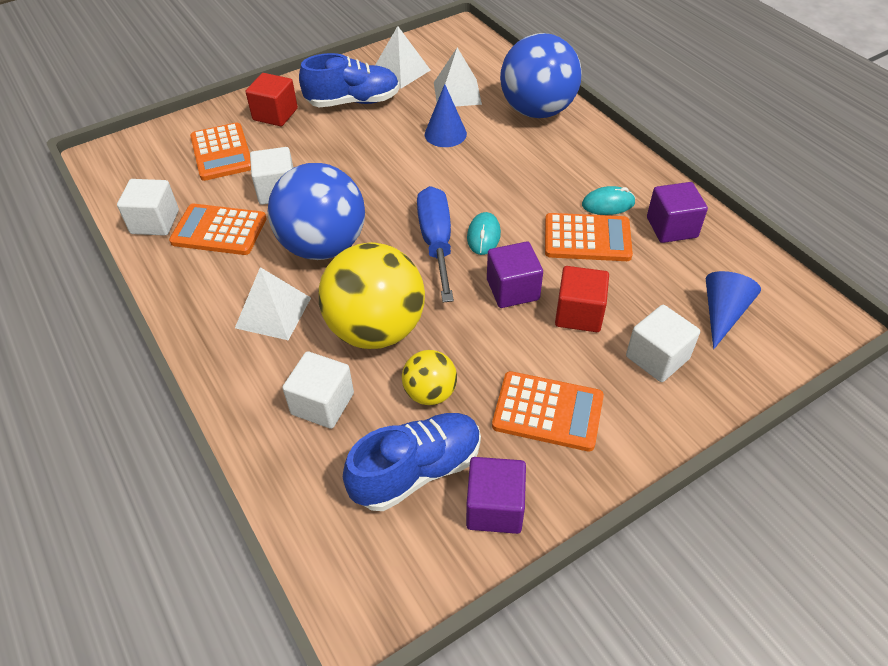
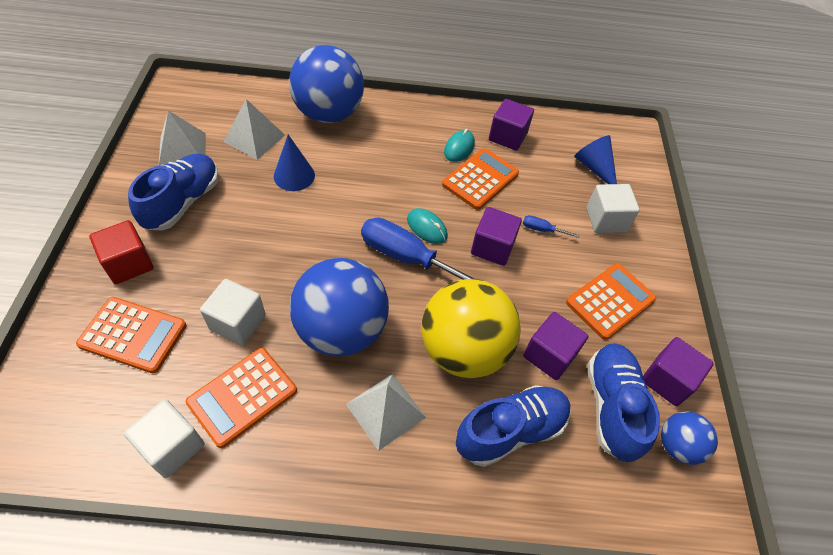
camera: 60 degrees left, 5 degrees up
white cube [283,351,354,429] -> blue shoe [456,385,571,467]
yellow ball [402,350,457,405] -> purple cube [523,312,589,380]
red cube [555,266,609,332] -> blue screwdriver [523,215,580,238]
none -> blue ball [661,411,718,465]

